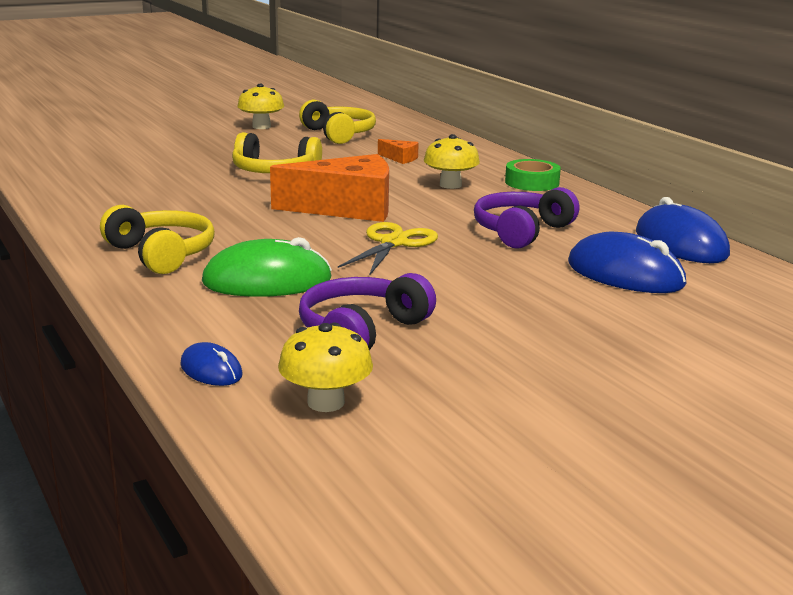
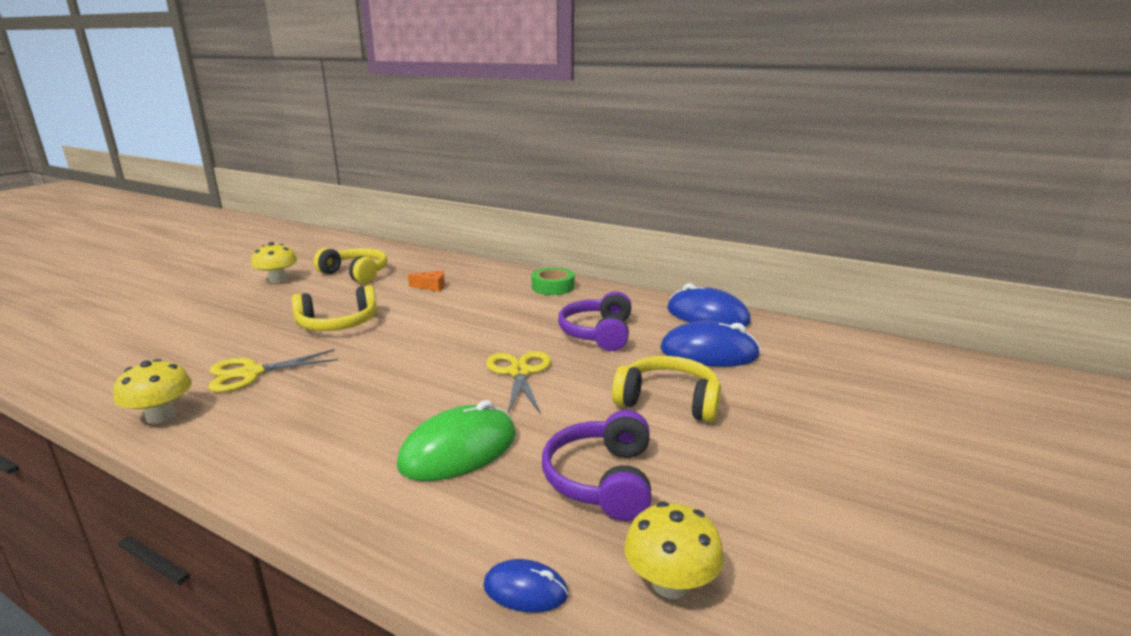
camera: 30 degrees left, 0 degrees up
yellow headphones [100,205,215,274] -> yellow headphones moved to [612,356,721,422]
orange cheese [270,154,389,222] -> none
yellow mushroom [424,134,480,189] -> yellow mushroom moved to [113,359,192,424]
none -> yellow scissors [209,349,338,392]

